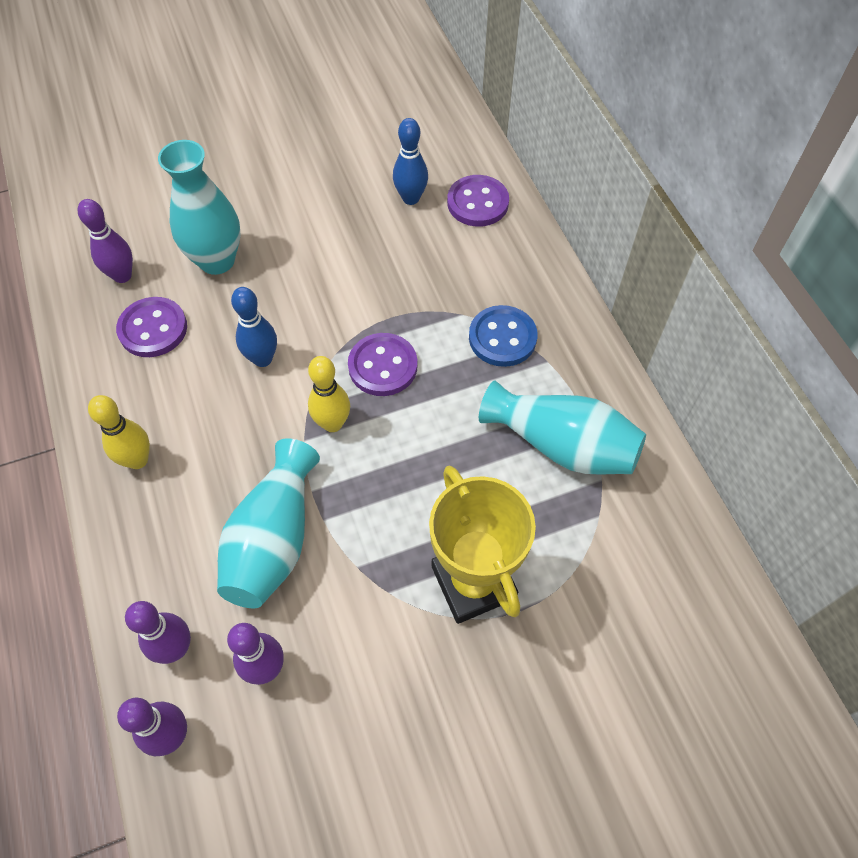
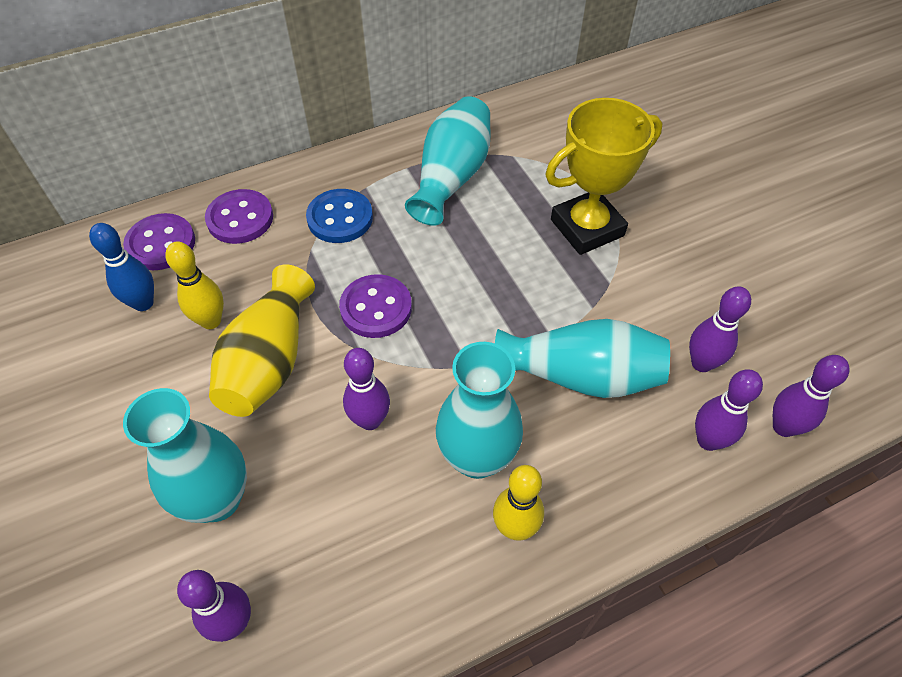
camera: 95 degrees left, 5 degrees down
purple button [116,297,187,357] -> purple button moved to [205,189,273,244]
blue bowling pin [231,287,277,367] -> purple bowling pin [343,348,390,430]
yellow bowling pin [308,356,350,432] -> yellow bowling pin moved to [165,241,224,329]
none -> yellow vase [209,265,315,417]
none -> turquoise vase [436,342,523,479]

